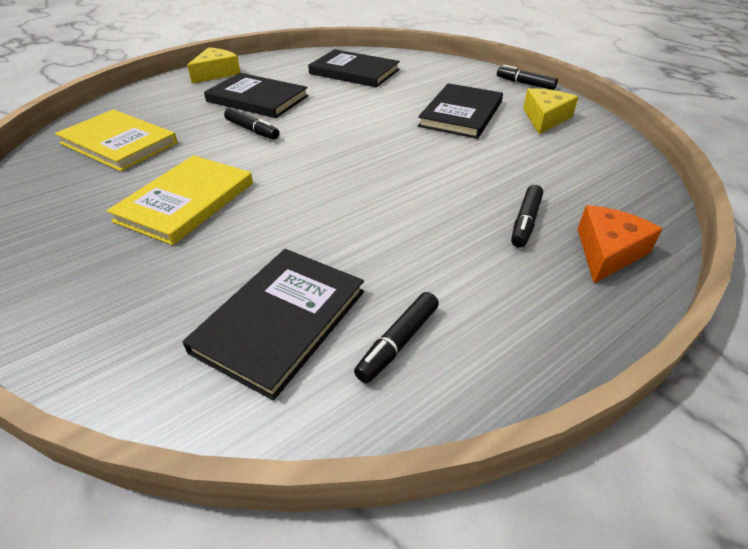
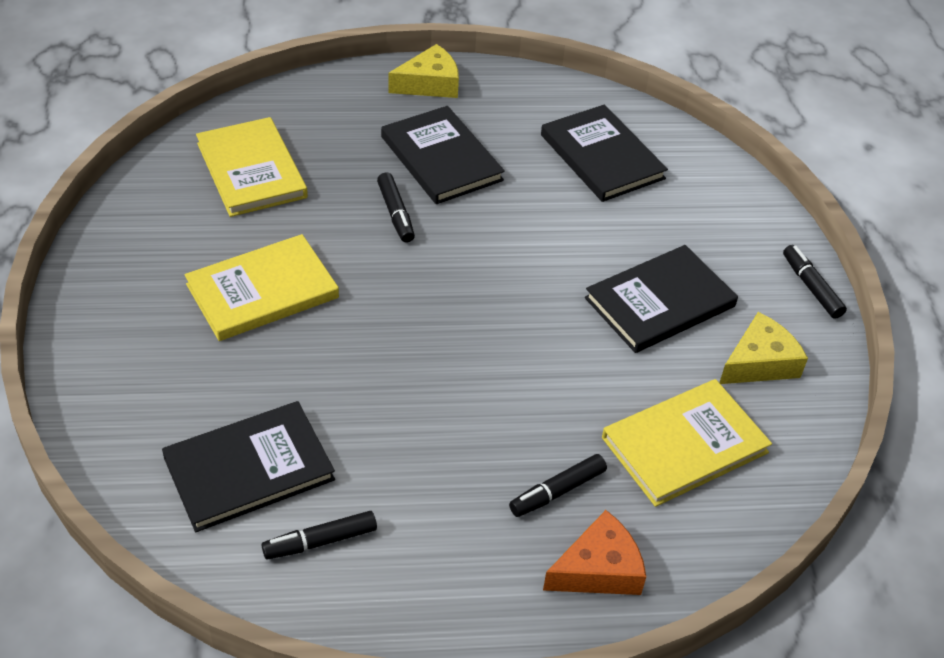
camera: 30 degrees right, 5 degrees up
none -> yellow book [602,379,772,507]

